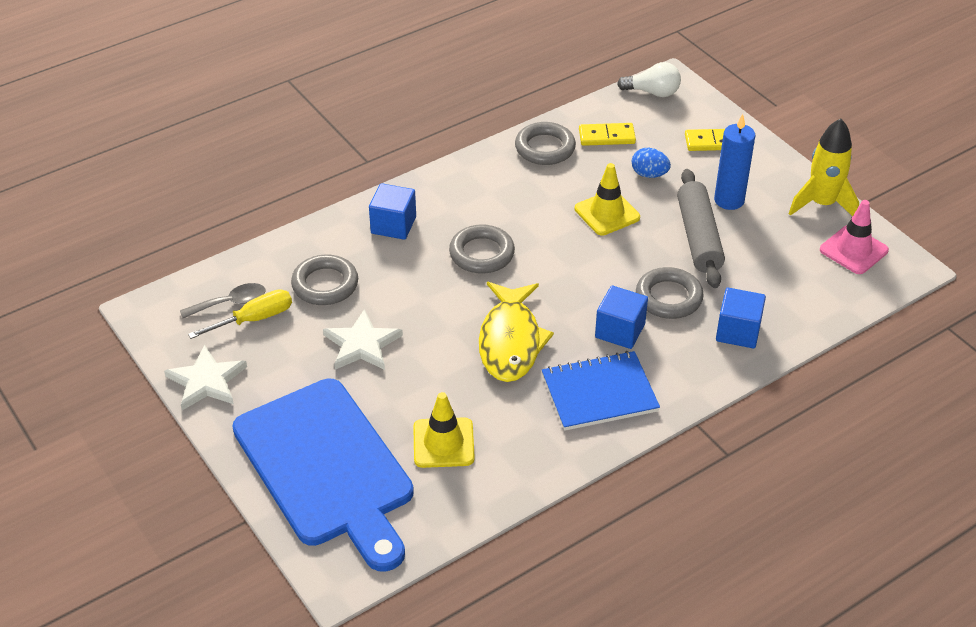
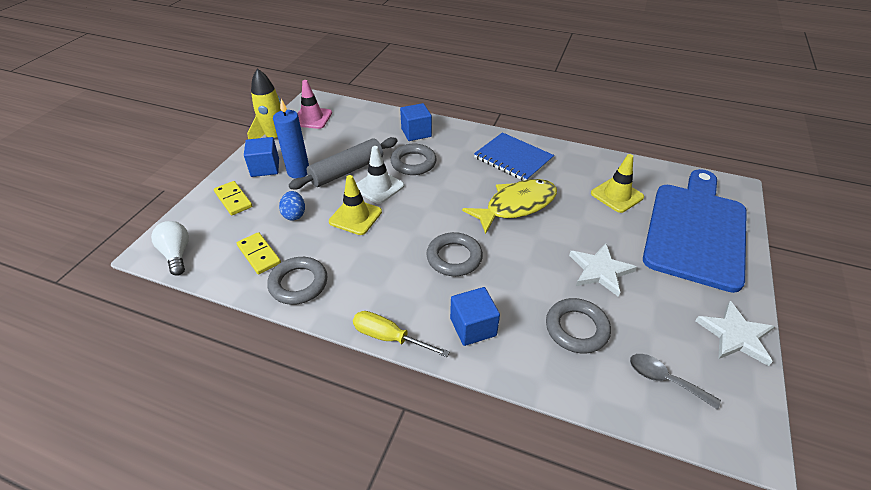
camera: 125 degrees left, 0 degrees up
yellow screwdriver [188,289,292,339] -> yellow screwdriver moved to [353,311,450,357]
blue cube [595,286,648,349] -> blue cube moved to [244,137,279,177]
none -> white traffic cone [356,146,404,204]

